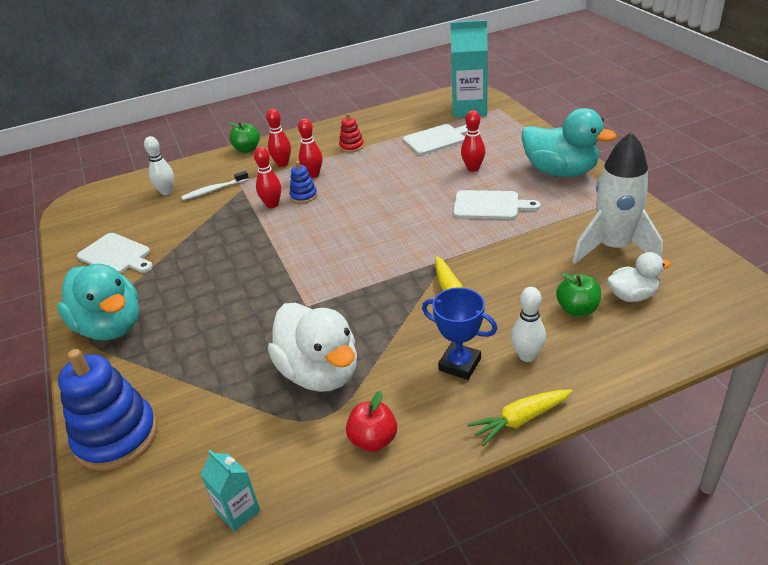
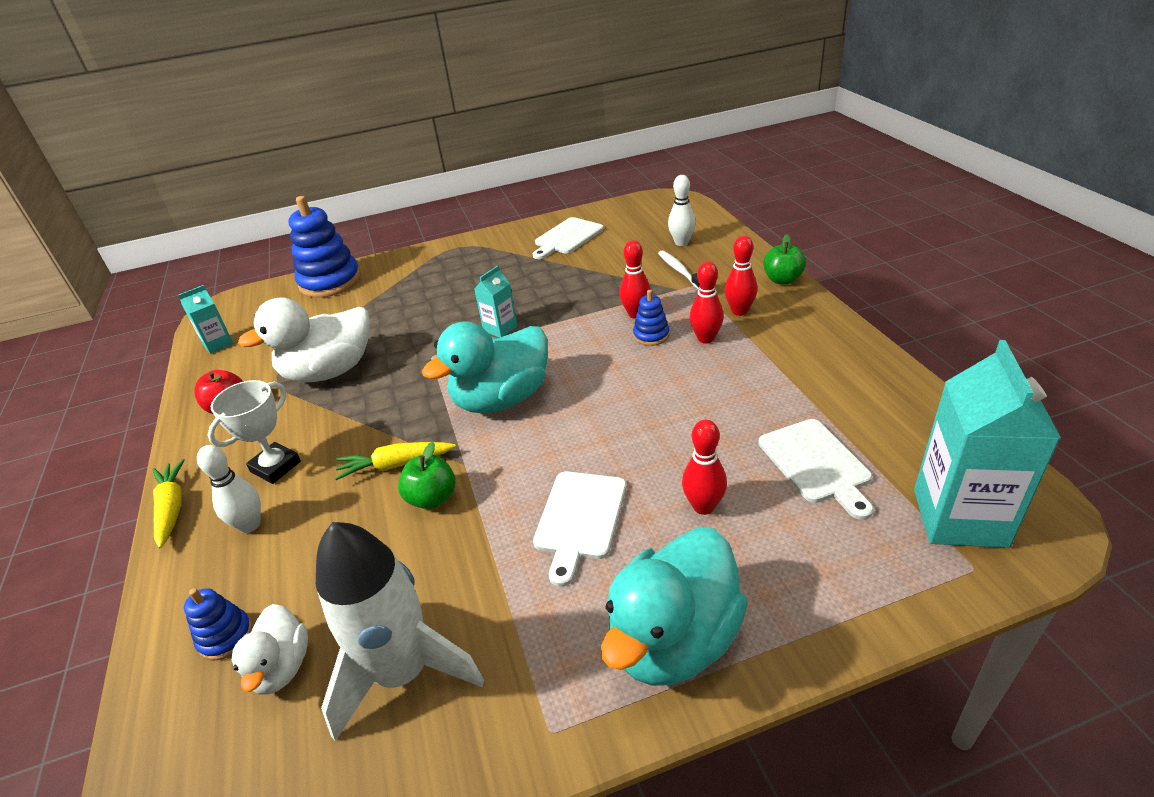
camera: 95 degrees right, 0 degrees up
turquoise duck [57,264,139,341] -> turquoise duck moved to [422,321,548,413]
red stacking toy [339,113,364,153] -> none
blue trophy [422,287,497,380] -> white trophy [208,380,301,484]
green apple [556,272,601,316] -> green apple moved to [398,442,456,509]
none -> blue stacking toy [184,588,252,660]
none -> turquoise carton [474,265,517,337]

